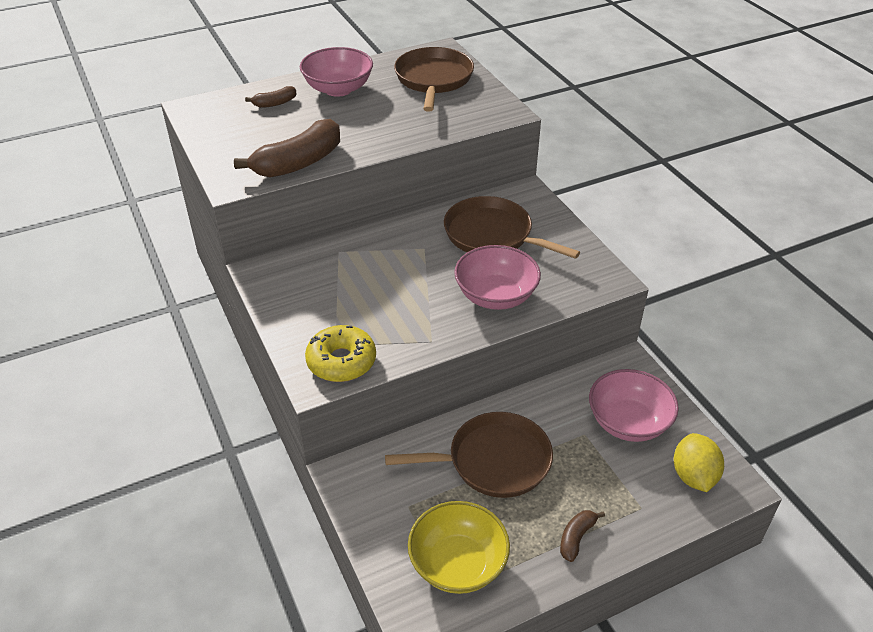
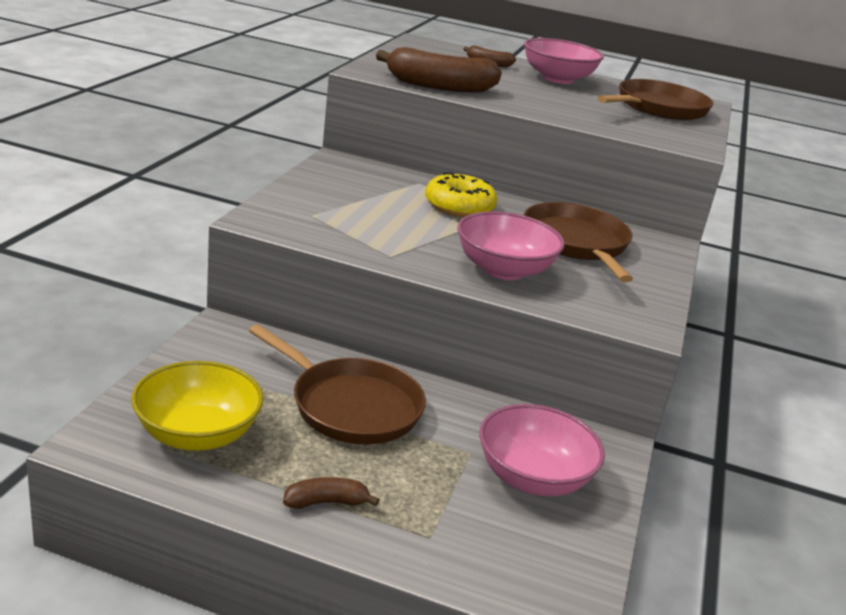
camera: 40 degrees right, 15 degrees down
yellow donut [305,325,376,382] -> yellow donut moved to [425,172,497,217]
yellow lemon [674,433,724,492] -> none

